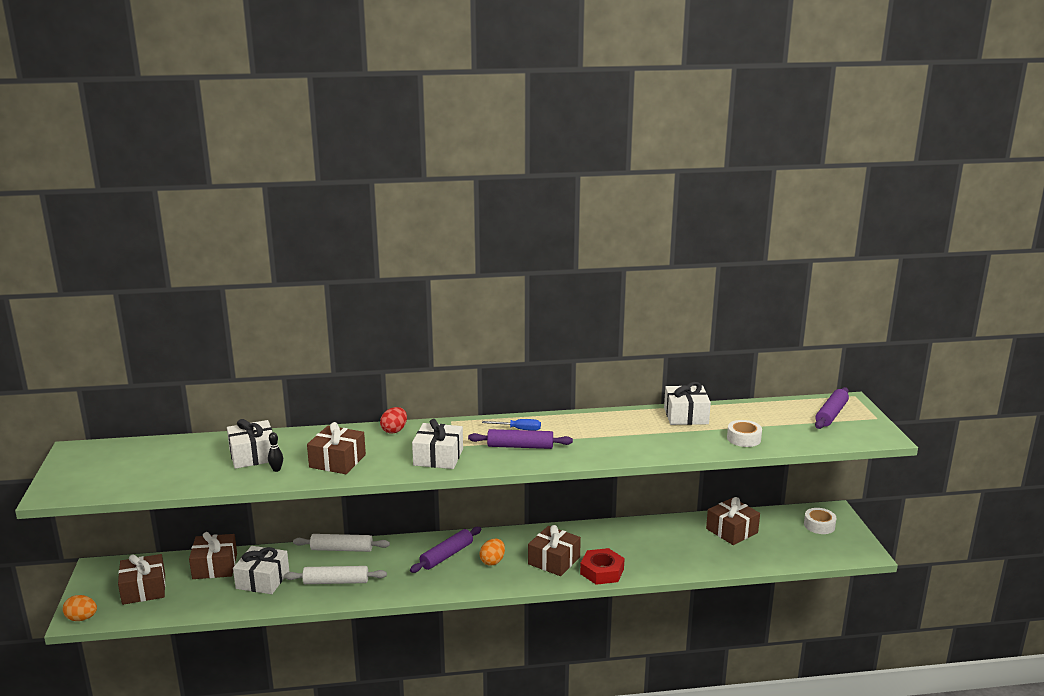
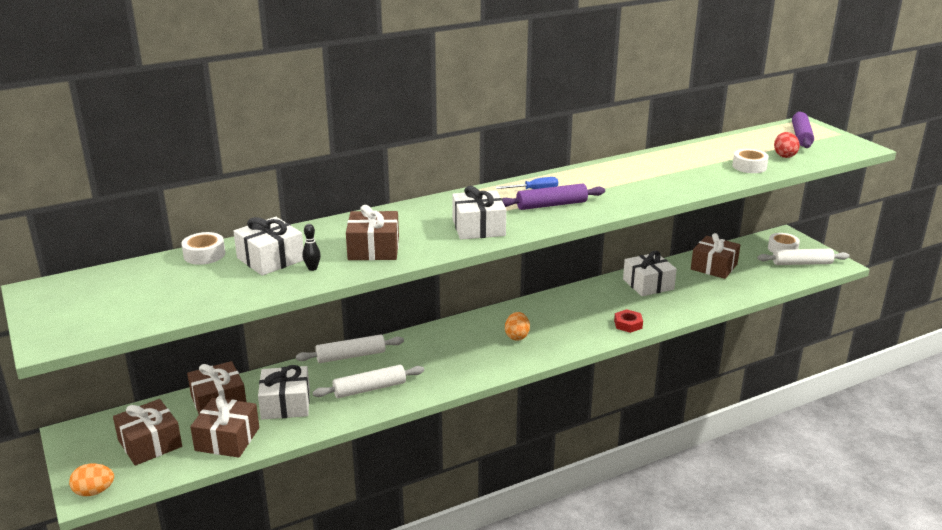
camera: 20 degrees left, 5 degrees up
red egg [380,407,407,434] -> red egg moved to [774,132,800,158]
purple rolling pin [410,527,481,573] -> none
brown gift [528,525,581,576] -> brown gift moved to [190,396,259,458]
red nut [580,548,625,585] -> red nut [614,309,643,333], size x0.65
white gift [664,382,711,425] -> white gift moved to [623,251,677,296]
none -> white tape [181,232,225,265]
none -> white rolling pin [757,249,849,265]

